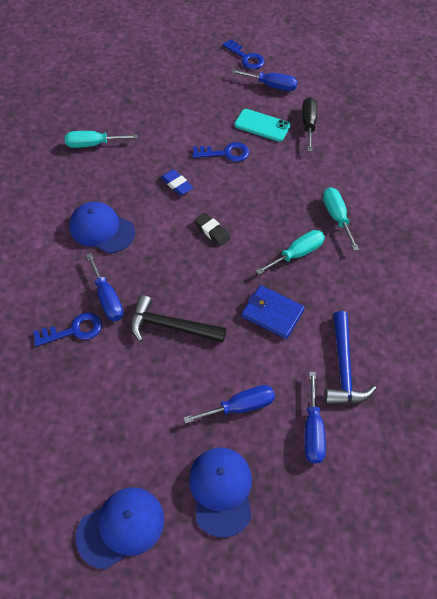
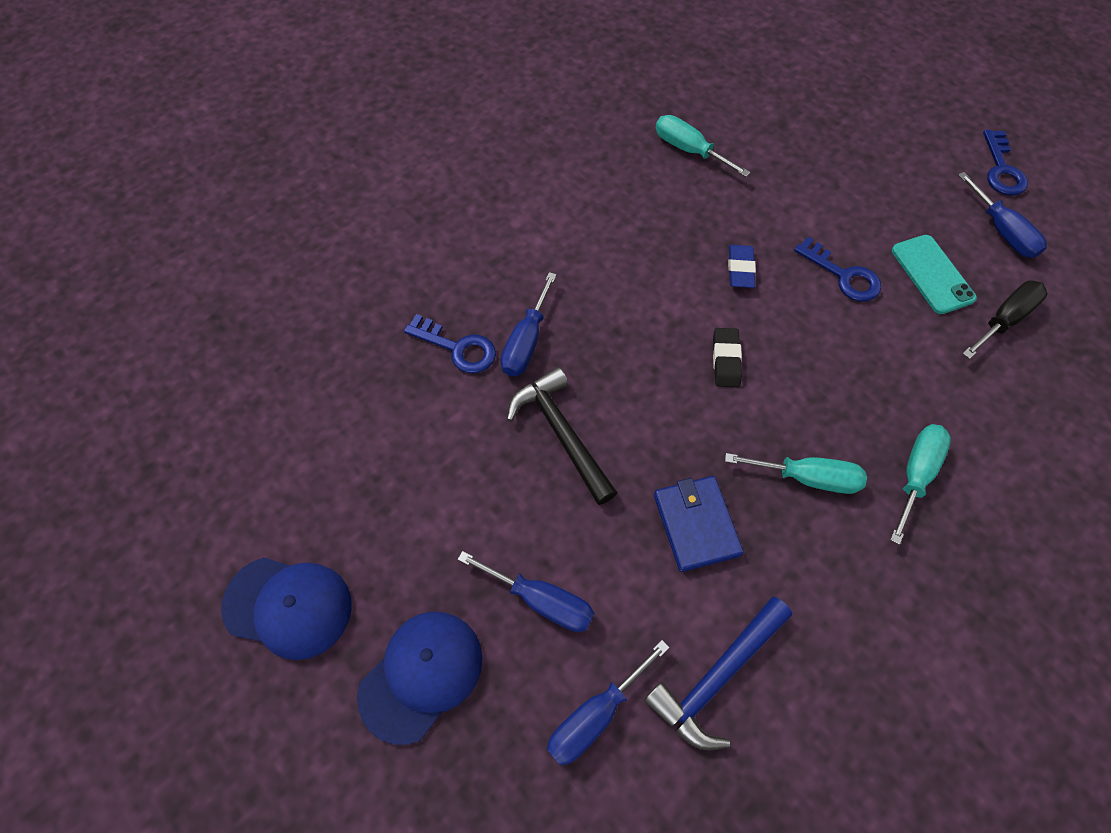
camera: 45 degrees right, 5 degrees up
blue cap [69,202,135,253] -> none

